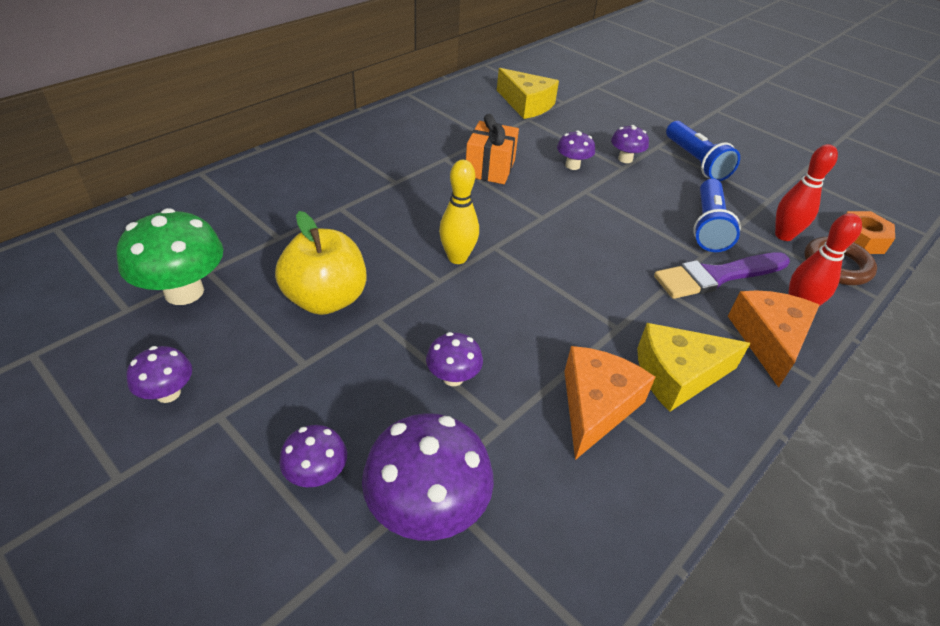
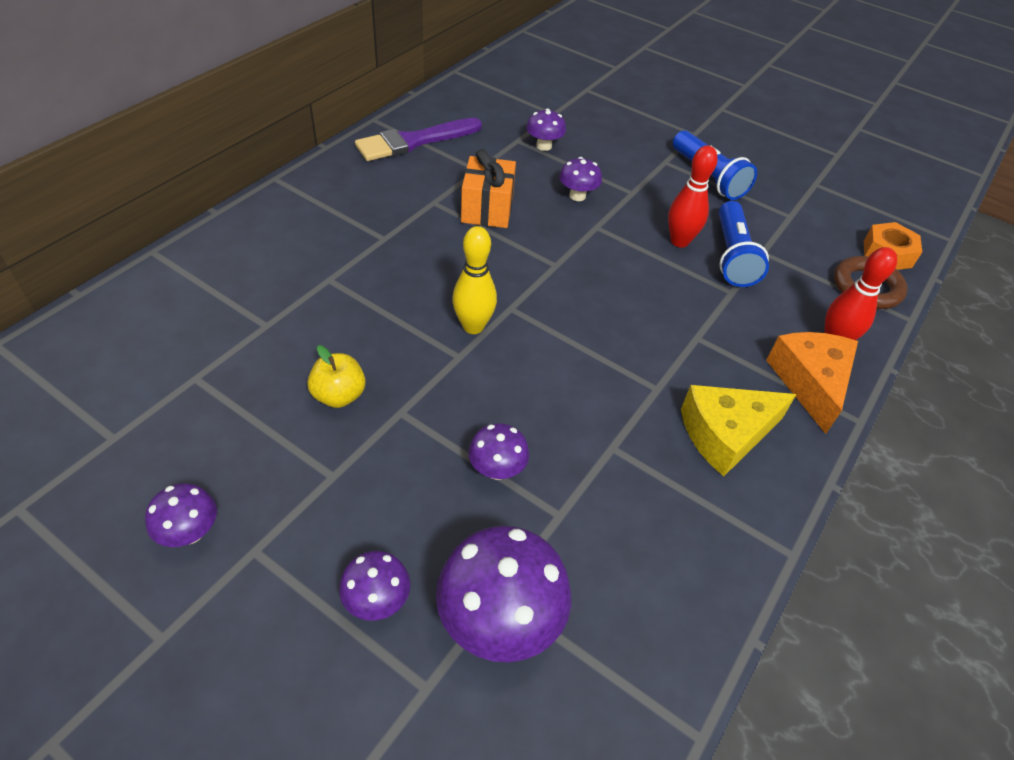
camera: 10 degrees left, 5 degrees up
green mushroom [116,208,223,305] -> none
yellow apple [275,211,366,315] -> yellow apple [307,345,366,408], size x0.58
yellow cheese [497,68,559,119] -> none
orange cheese [564,346,655,460] -> none
purple mushroom [611,125,649,163] -> purple mushroom moved to [526,108,566,151]
purple brush [654,252,790,299] -> purple brush moved to [355,118,482,161]
red bowling pin [775,144,838,241] -> red bowling pin moved to [668,145,718,248]

